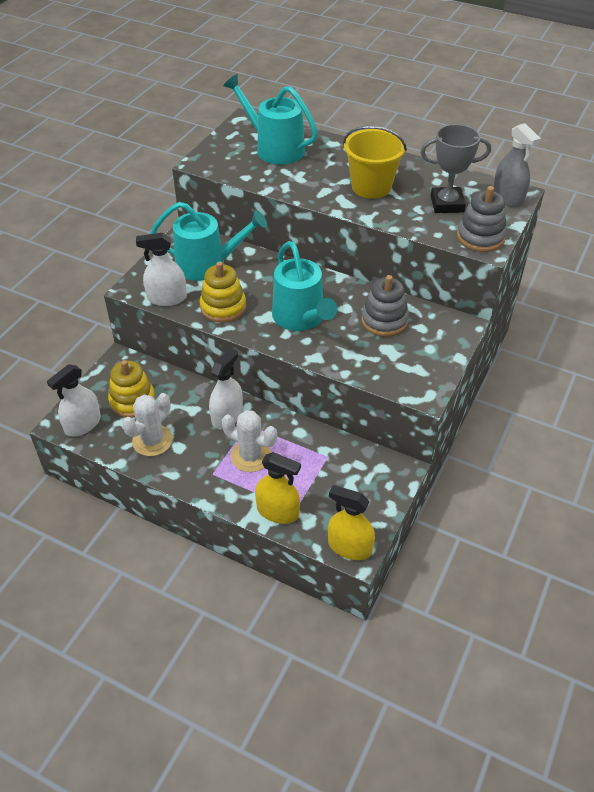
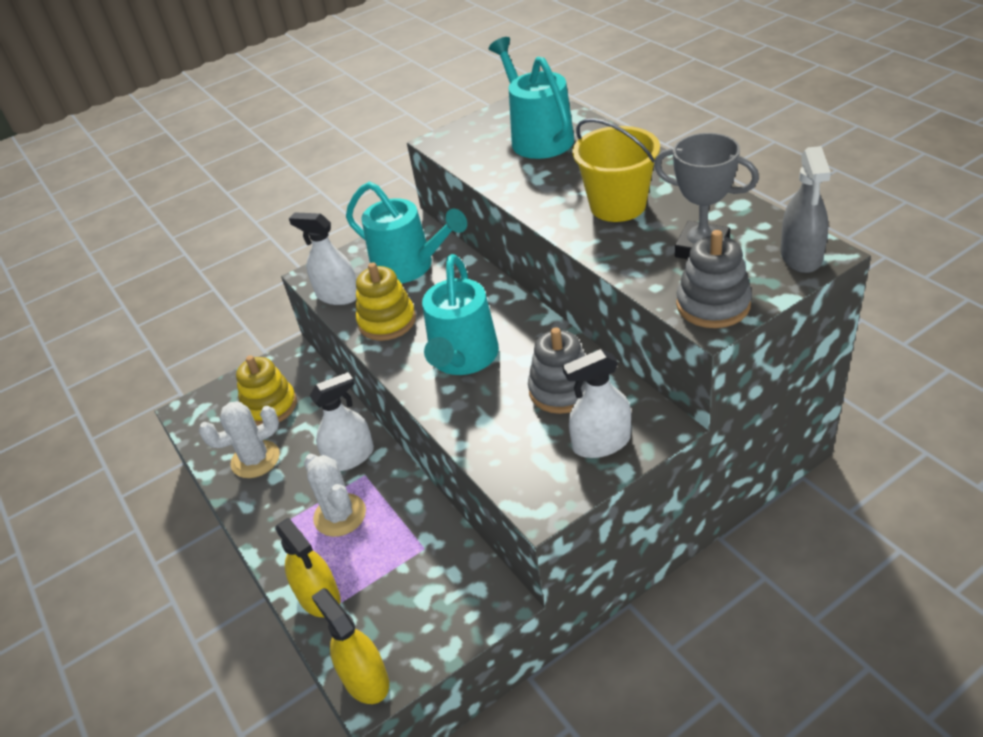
camera: 35 degrees right, 5 degrees down
white spray bottle [47,364,101,437] -> white spray bottle moved to [563,349,631,458]

